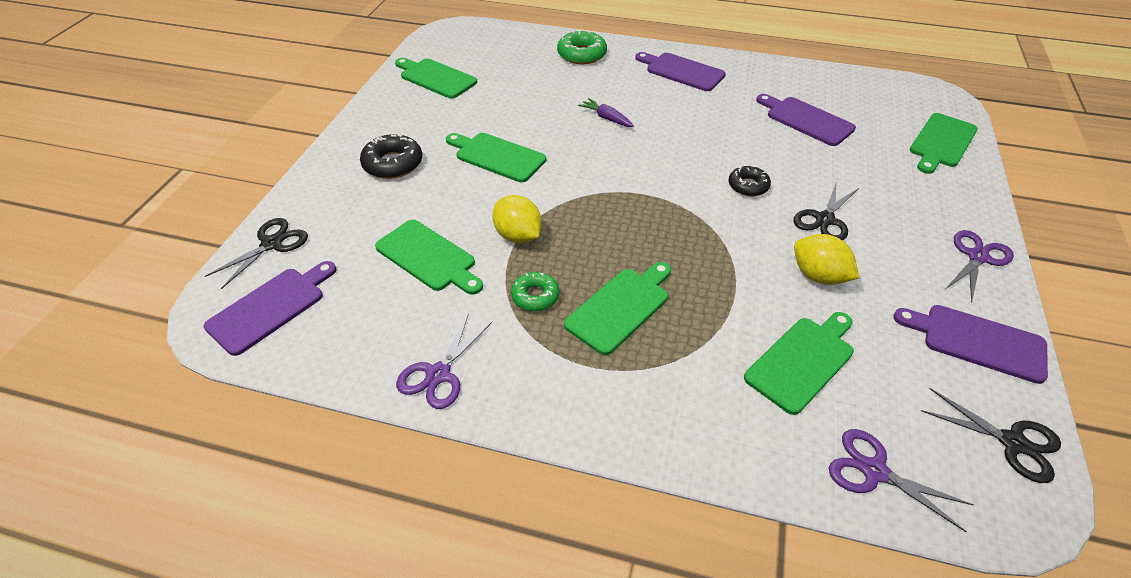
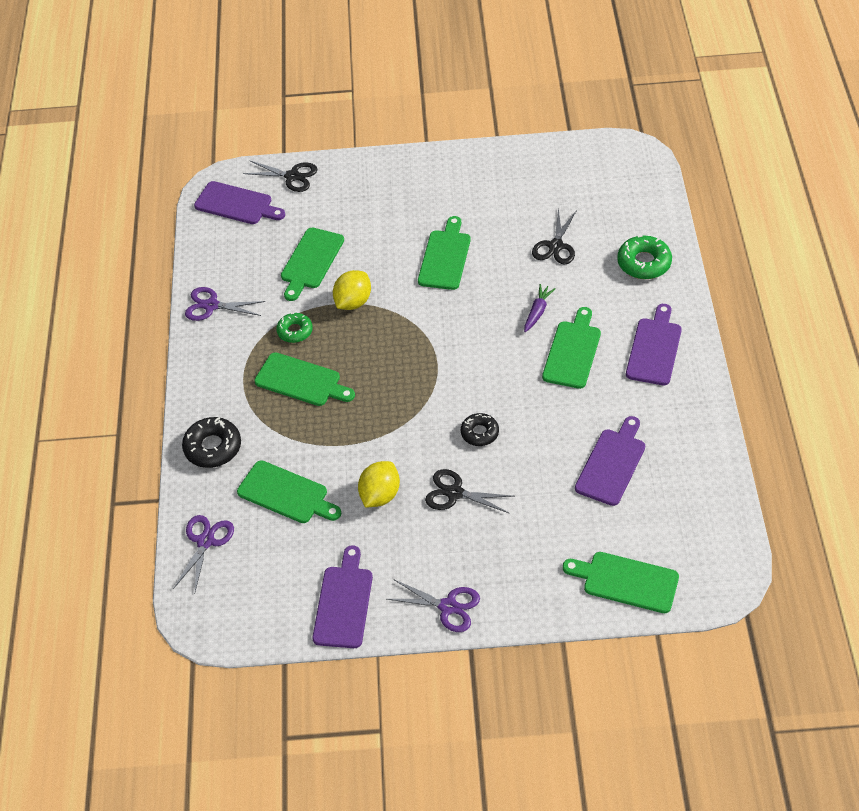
camera: 75 degrees right, 5 degrees up
black donut [360,134,422,179] -> black donut moved to [182,417,241,468]
green cutting board [395,58,477,99] -> green cutting board moved to [542,307,601,389]
black scissors [921,388,1061,483] -> black scissors moved to [532,207,577,264]

